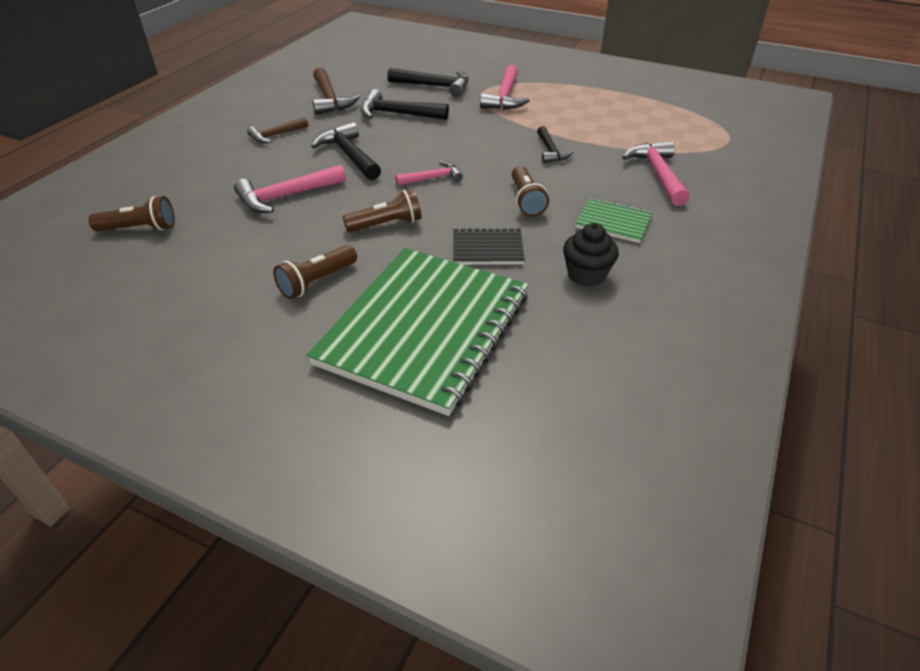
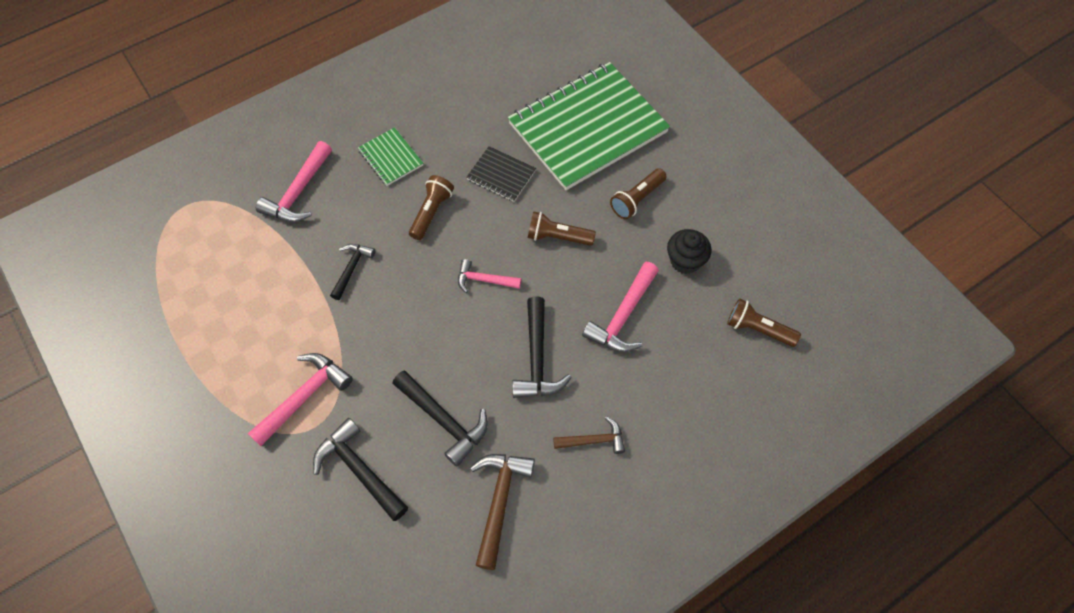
camera: 150 degrees left, 20 degrees up
pink hammer [234,164,346,213] -> pink hammer turned 120 degrees clockwise [582,262,659,352]
brown flashlight [273,245,357,299] -> brown flashlight turned 150 degrees clockwise [610,168,667,219]
black cupcake [563,223,619,287] -> black cupcake moved to [667,229,712,274]

